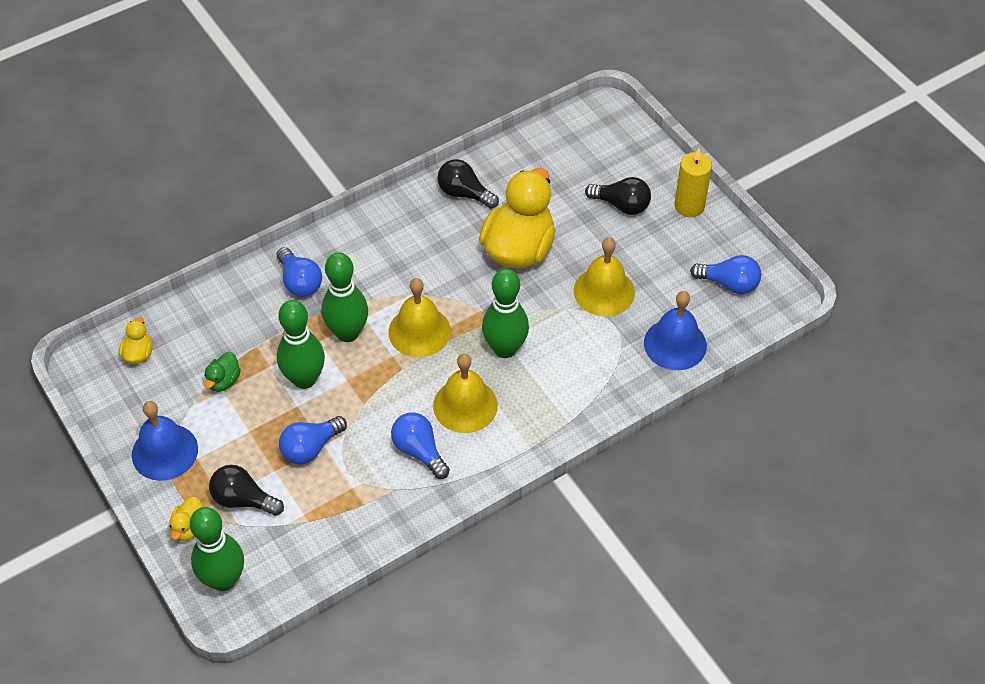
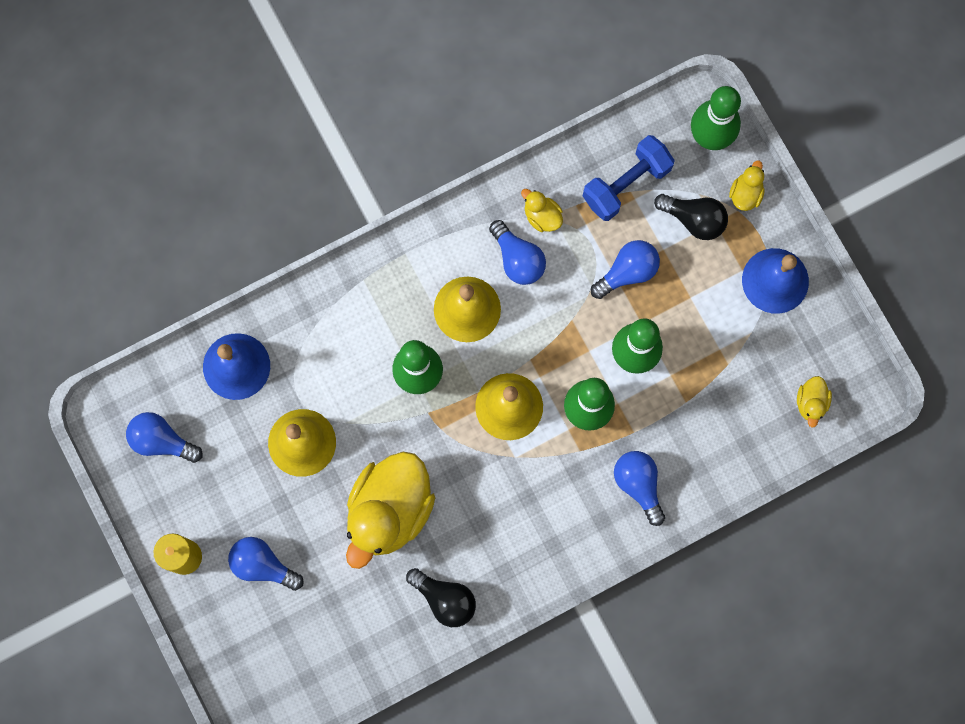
camera: 175 degrees left, 25 degrees up
green duck [204,352,241,392] -> none
black light bulb [585,177,651,215] -> blue light bulb [228,537,304,591]
none -> yellow duck [521,189,563,232]
none -> blue dumbbell [583,135,675,221]

